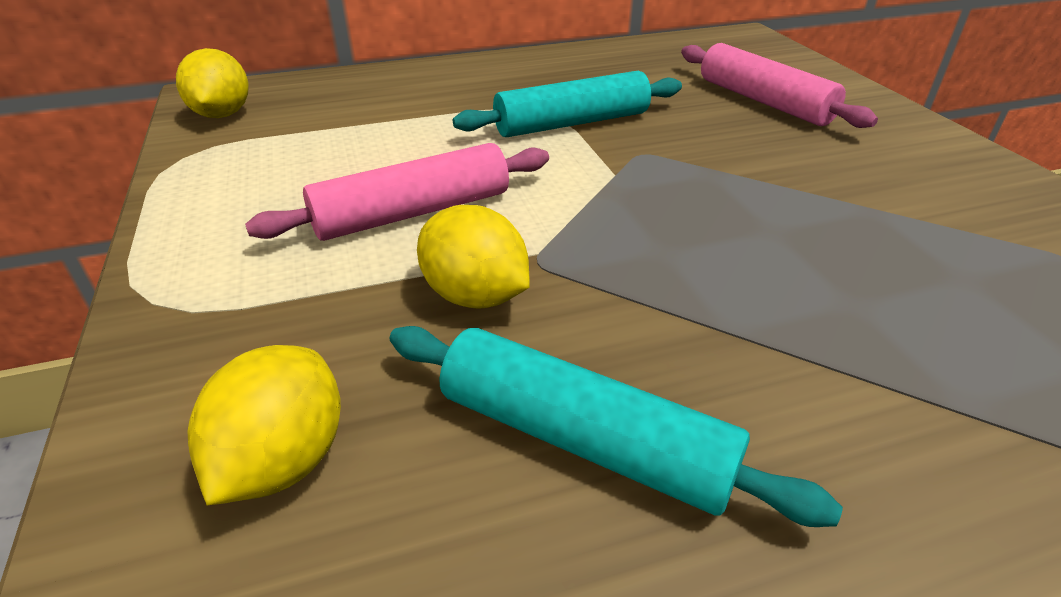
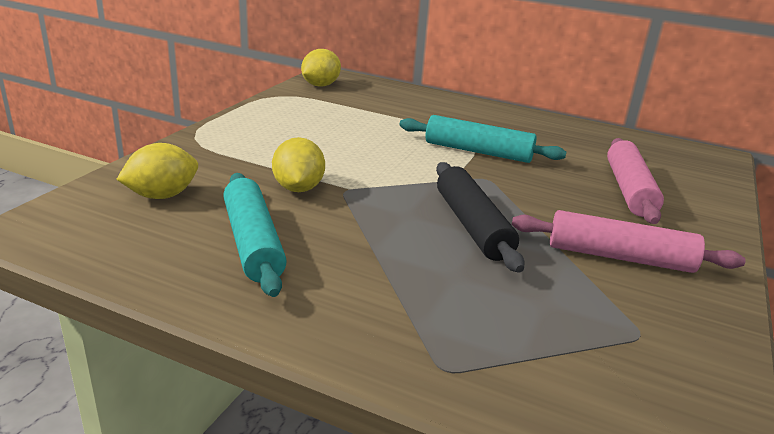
camera: 40 degrees right, 10 degrees down
pink rolling pin [245,143,549,241] -> pink rolling pin moved to [512,210,746,273]
none -> black rolling pin [436,162,524,273]

